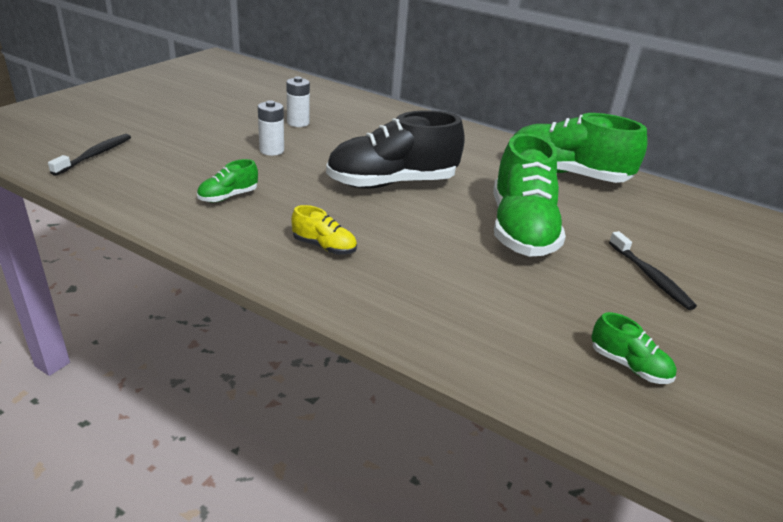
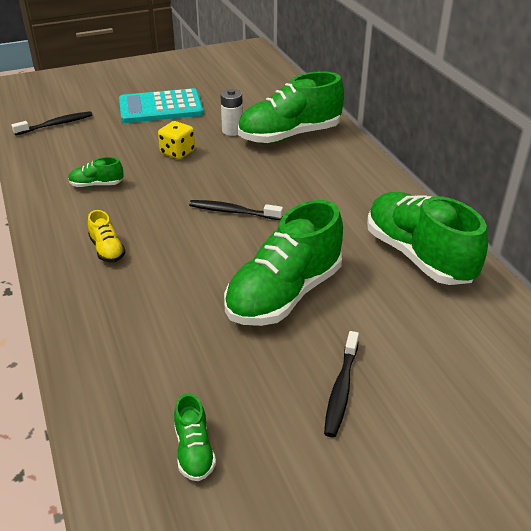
camera: 40 degrees right, 5 degrees up
white battery [258,100,284,156] -> yellow dice [158,121,195,159]
black shoe [326,110,465,189] -> black toothbrush [189,200,283,220]
none -> turquoise calculator [119,88,203,123]
none -> green shoe [238,71,344,144]

